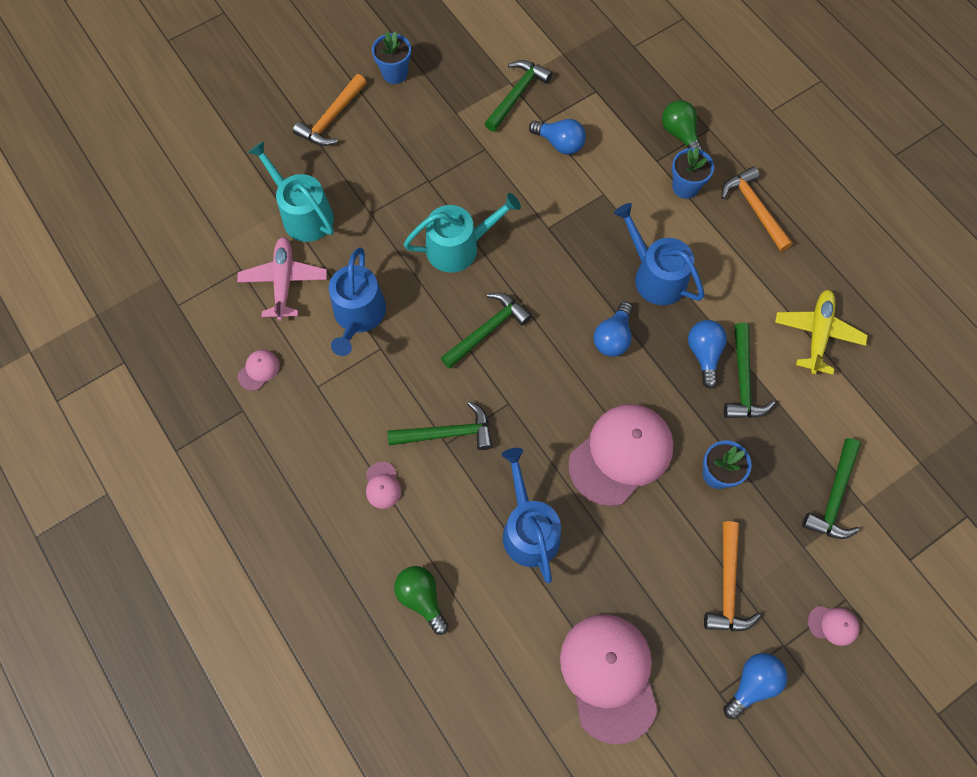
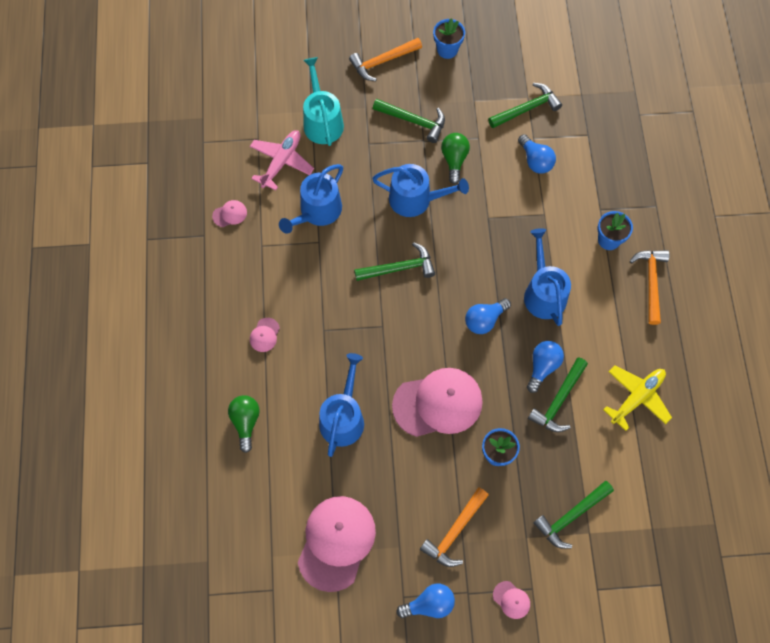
camera: 30 degrees right, 0 degrees up
green hammer [387,401,493,450] -> green hammer moved to [373,99,445,143]
turquoise watering can [404,193,521,273] -> blue watering can [372,164,469,217]
green light bulb [662,100,704,151] -> green light bulb moved to [441,133,470,184]

